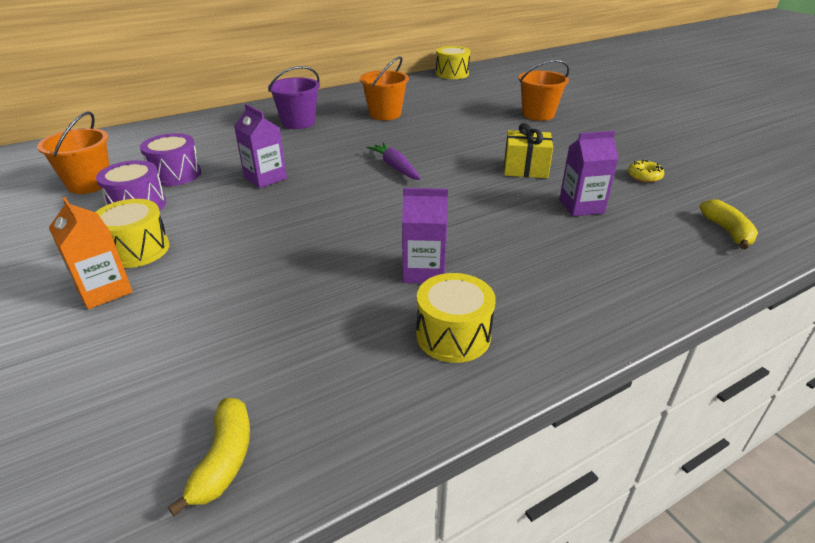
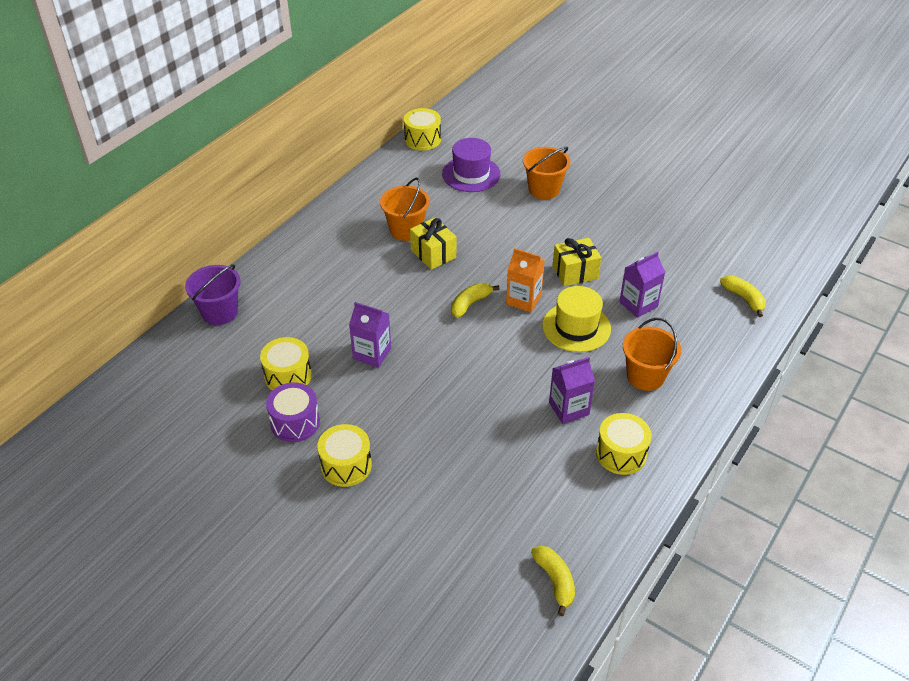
camera: 25 degrees left, 10 degrees up
orange bucket [37,112,110,194] -> orange bucket moved to [623,318,681,391]
orange carton [49,197,133,309] -> orange carton moved to [506,248,545,312]
purple drum [140,133,201,186] -> yellow drum [260,337,312,391]
purple bucket [268,66,320,129] -> purple bucket moved to [185,265,241,325]
purple carrot [366,143,421,180] -> yellow banana [451,283,500,318]
yellow donut [628,159,664,183] -> none
none -> yellow gift [410,218,456,270]
none -> purple hat [442,138,501,192]
none -> yellow hat [542,286,611,352]

